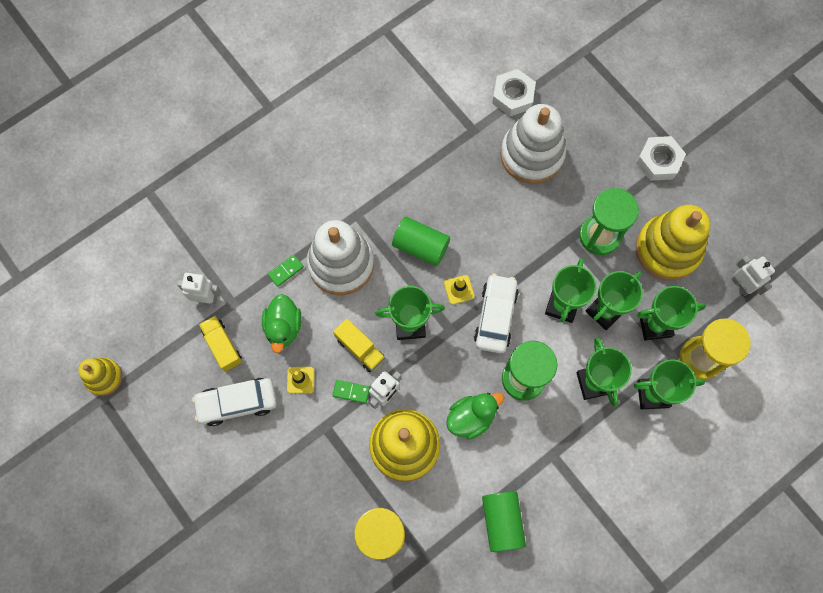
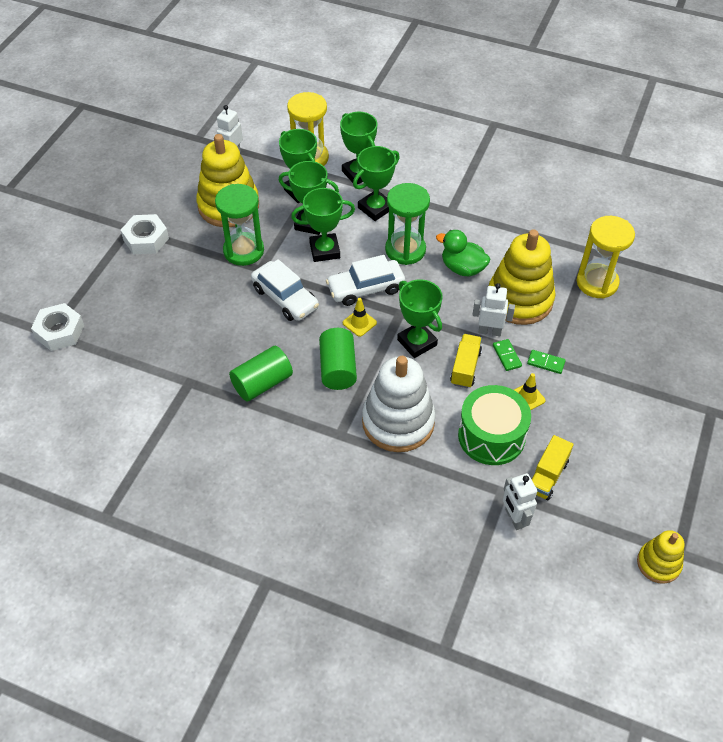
camera: 120 degrees left, 20 degrees down
white car [192,378,277,426] -> white car moved to [251,259,319,321]
green duck [262,294,301,353] -> green drum [458,385,531,465]
green domino [268,255,304,287] -> green domino moved to [527,350,566,374]
green cylinder [482,491,526,552] -> green cylinder moved to [229,346,293,401]
white nut [492,69,536,116] -> white nut moved to [31,303,84,351]
white stacking toy [500,104,566,184] -> none

